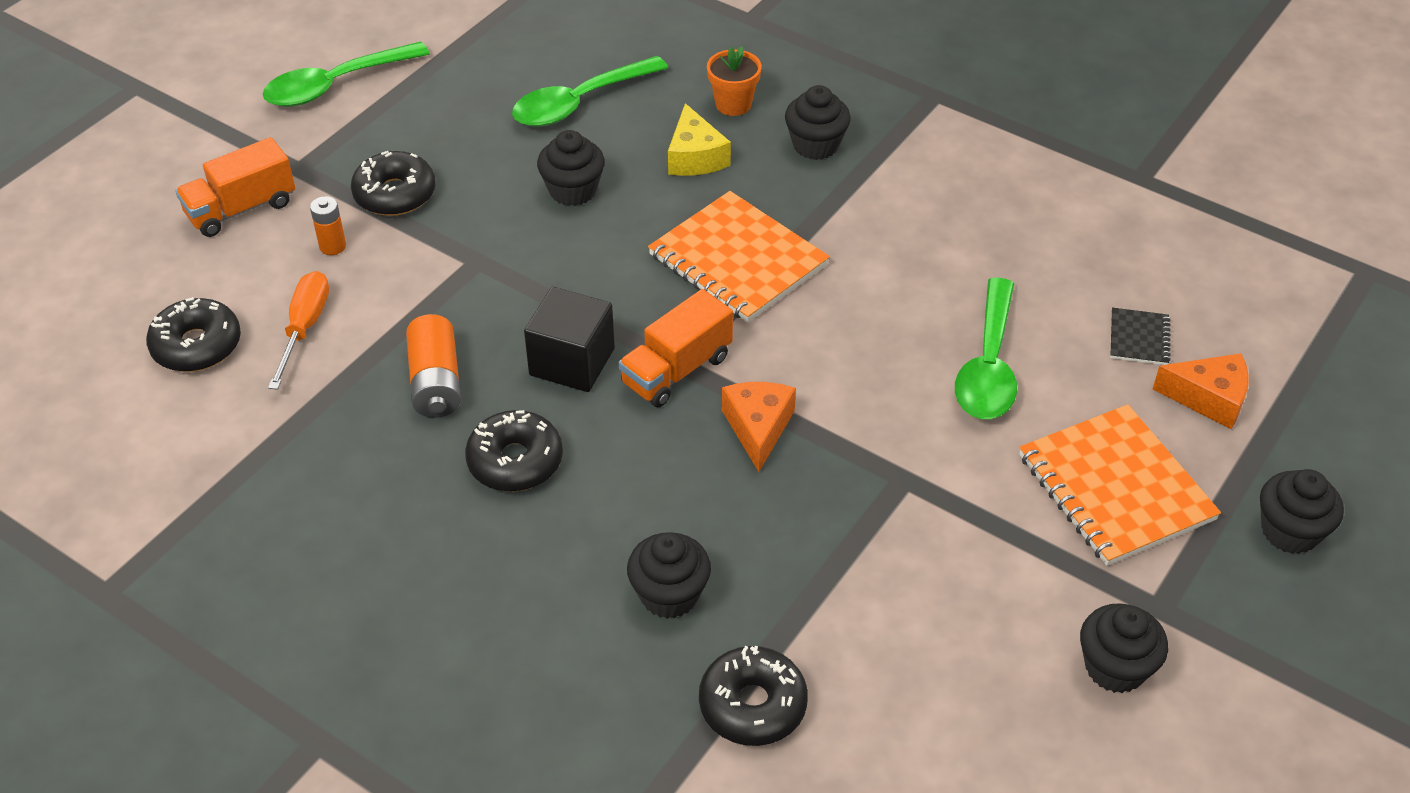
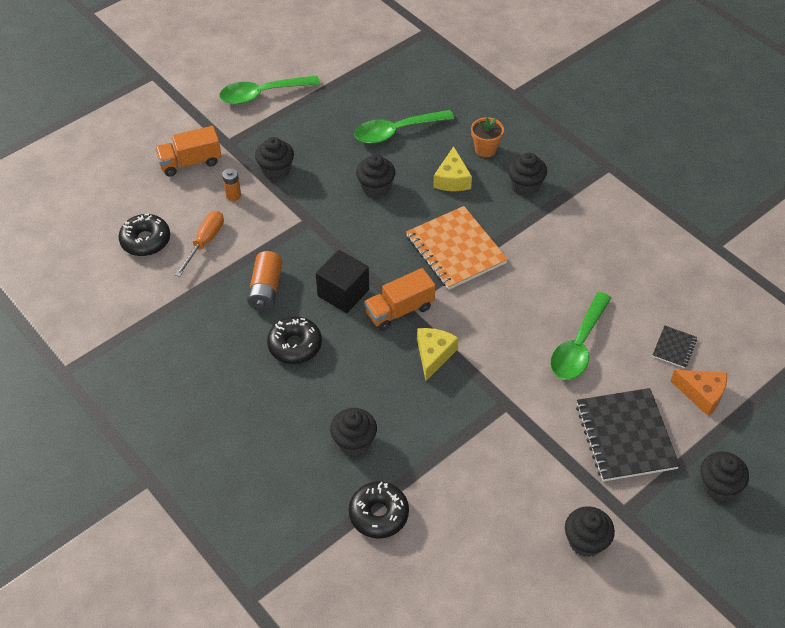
camera: 15 degrees right, 5 degrees up
black donut [351,151,436,216] -> black cupcake [255,137,294,180]
orange cheese [722,382,796,472] -> yellow cheese [417,328,459,381]
orange notebook [1019,404,1221,566] -> black notebook [576,388,680,481]

